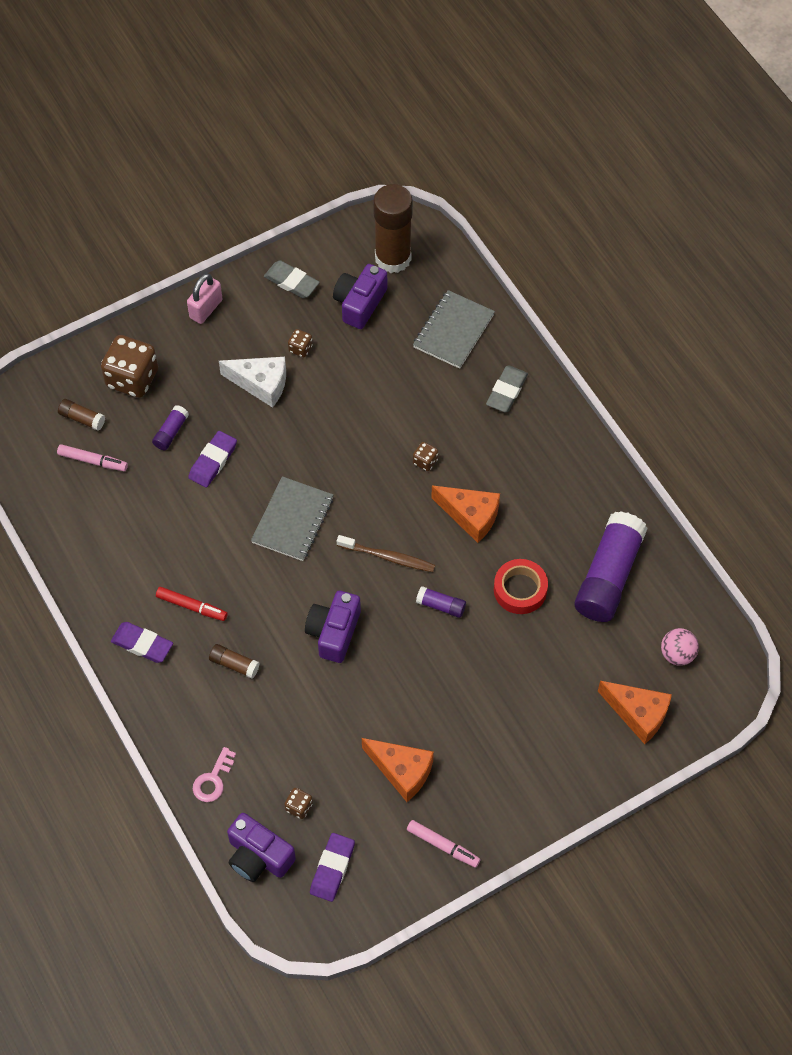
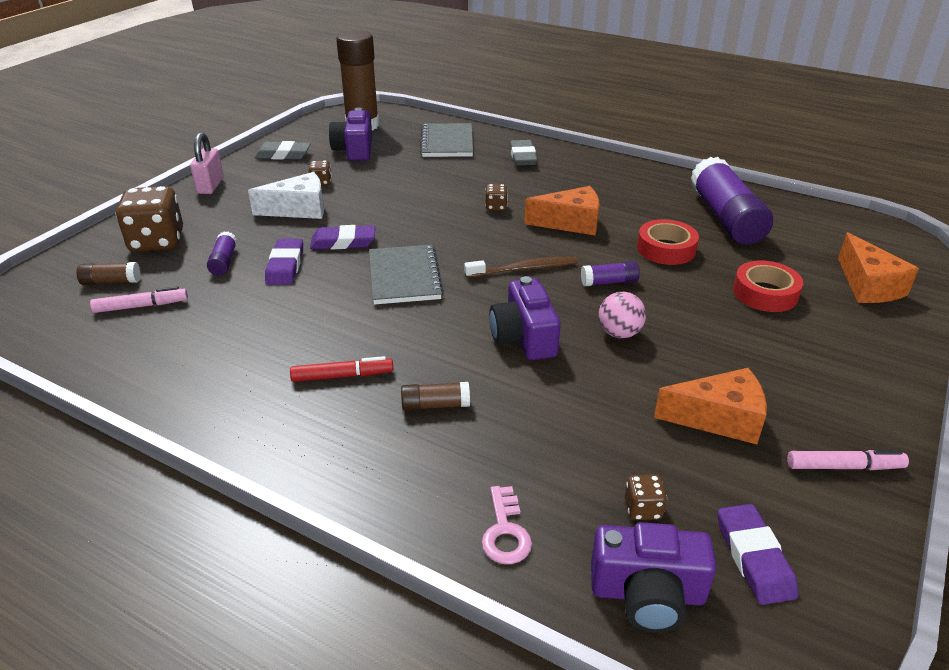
camera: 30 degrees left, 25 degrees down
purple eraser [111,622,173,663] -> purple eraser moved to [310,225,375,250]
orange cheese [598,681,672,744] -> orange cheese turned 75 degrees clockwise [838,232,919,303]
pink ball [661,628,699,666] -> pink ball moved to [599,292,646,338]
none -> red tape [733,260,803,312]

